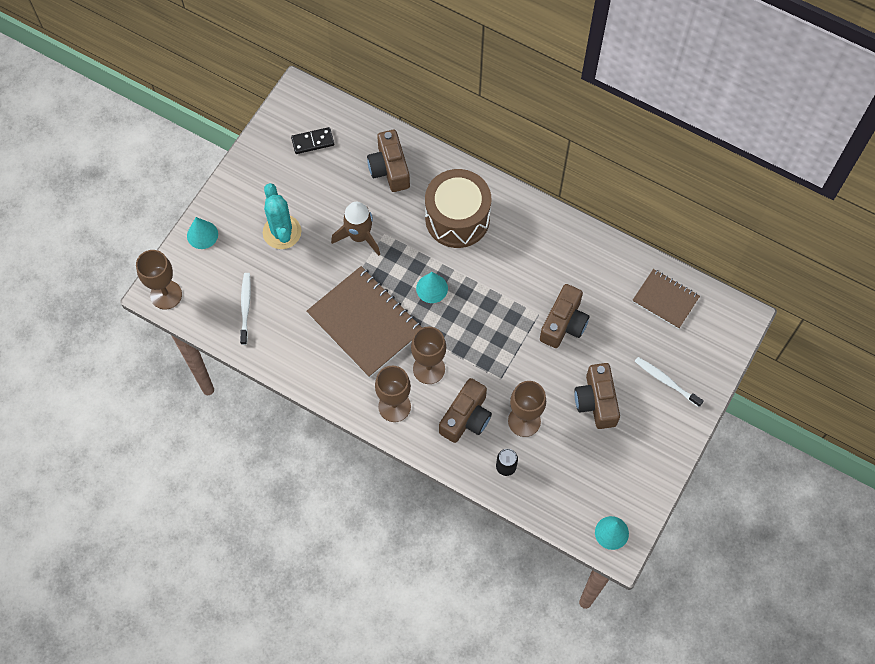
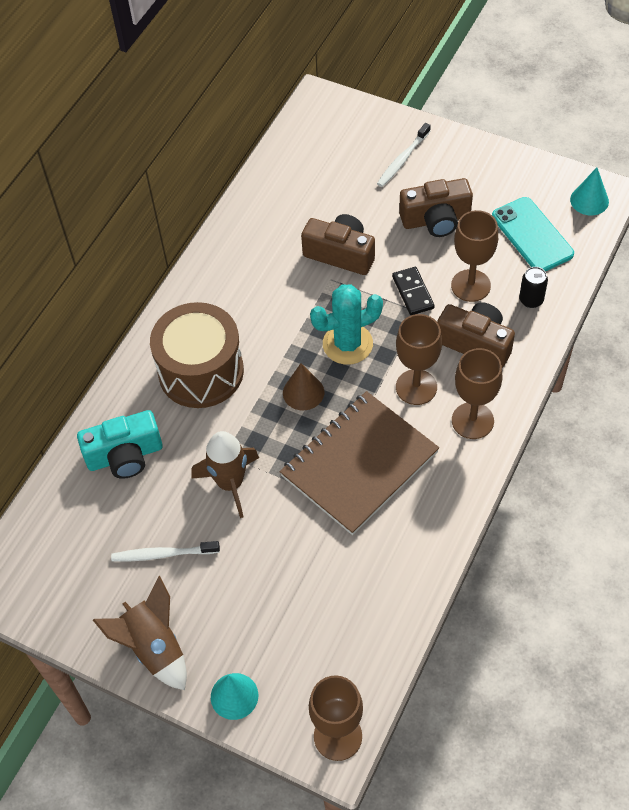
camera: 90 degrees left, 10 degrees down
white toothbrush [240,273,251,345] -> white toothbrush moved to [111,541,220,562]
turquoise cactus [263,183,301,249] -> turquoise cactus moved to [310,284,383,365]
black domino [291,127,334,154] -> black domino moved to [392,267,435,315]
brown camera [367,130,410,192] -> turquoise camera [77,410,163,479]
turquoise cone [416,272,448,303] -> brown cone [283,363,324,410]
brown notebook [632,269,700,329] -> none
none -> brown rocket [93,576,187,690]
none -> turquoise phone [492,197,574,272]

